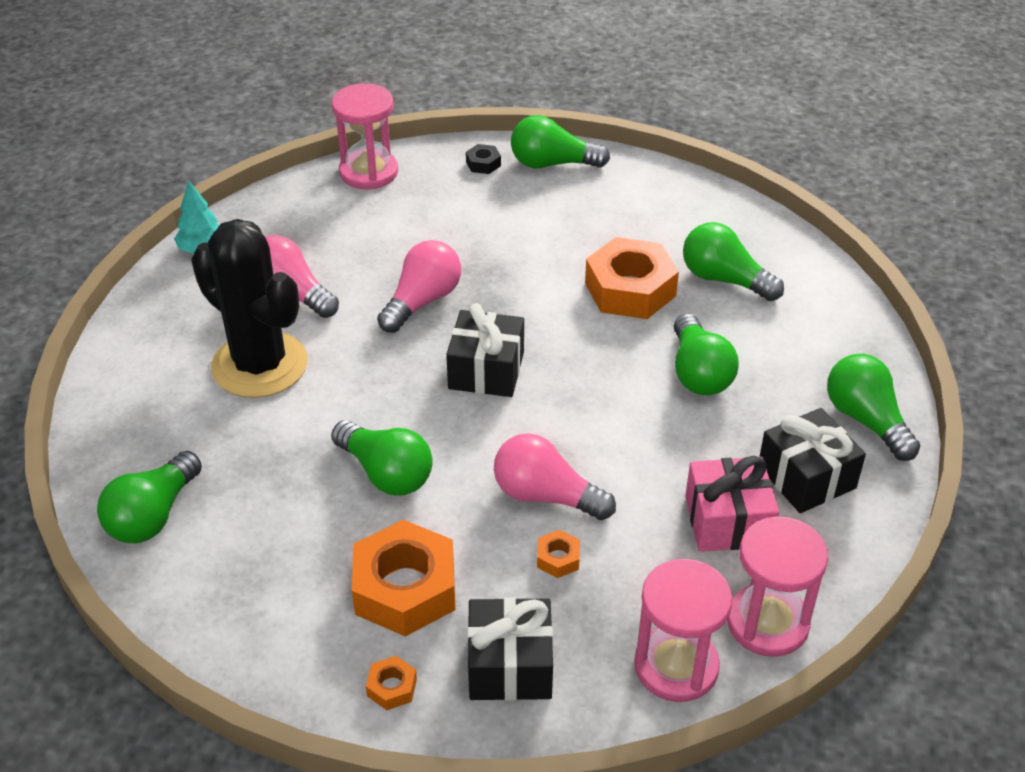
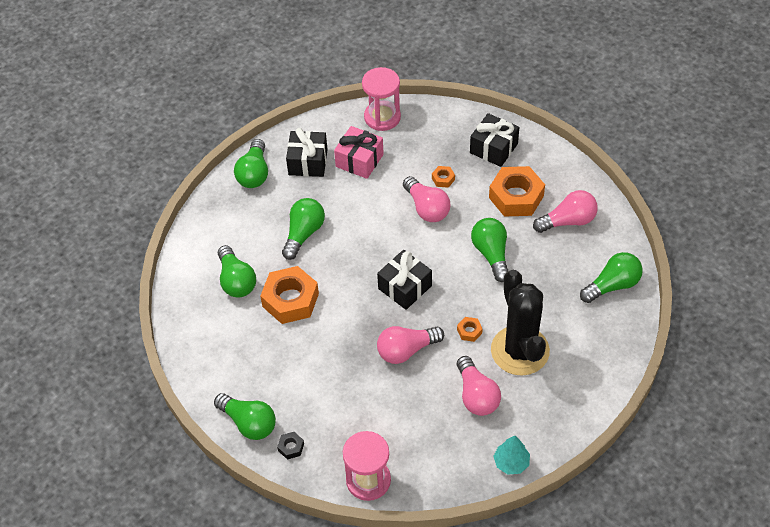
camera: 145 degrees left, 10 degrees up
orange nut [366,656,417,710] -> orange nut moved to [457,317,483,342]
pink hourglass [634,559,732,702] -> none
none -> pink light bulb [533,190,598,233]

